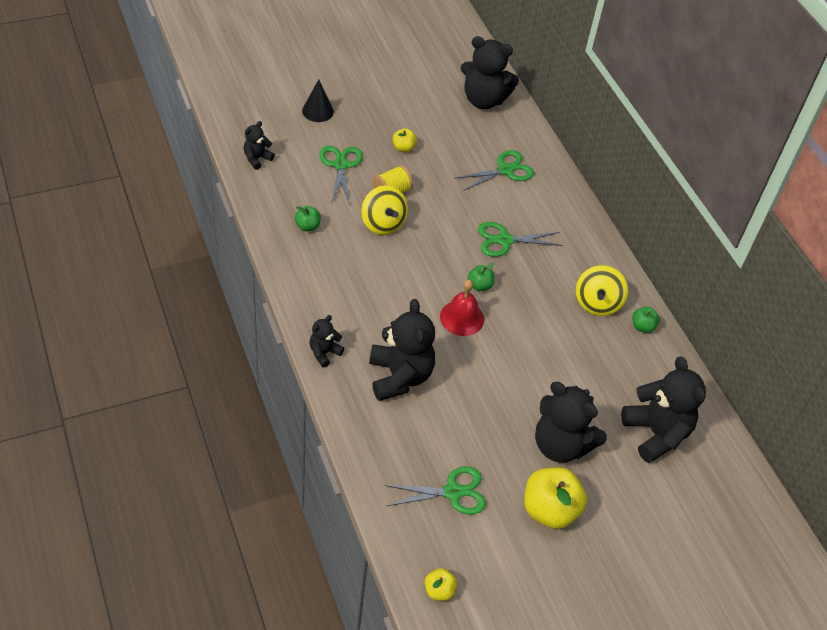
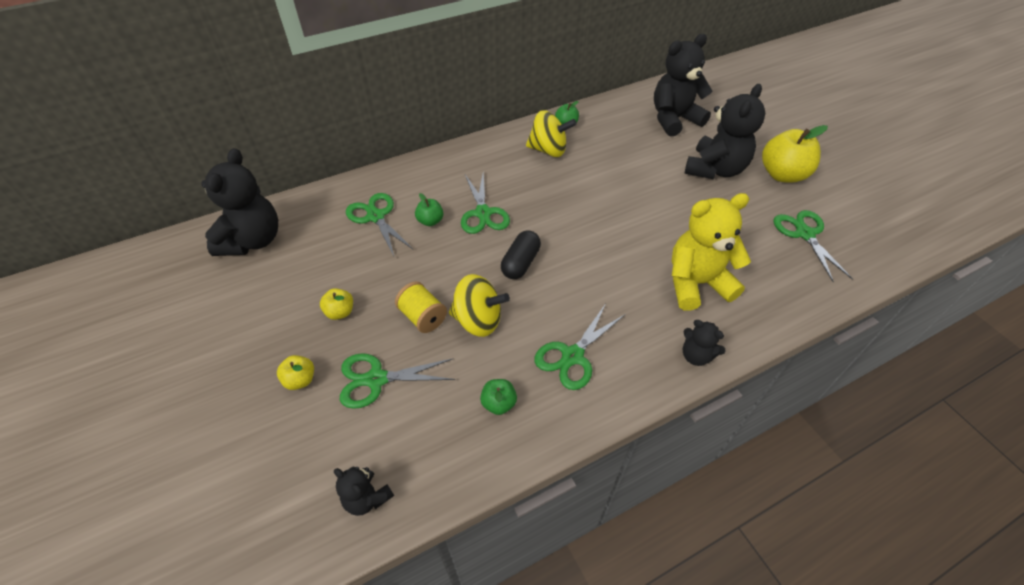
camera: 90 degrees left, 0 degrees up
black cone [302,79,334,122] -> none
yellow spinning top [361,185,408,235] -> yellow spinning top turned 45 degrees clockwise [449,274,510,337]
black teddy bear [369,299,435,401] -> yellow teddy bear [672,193,751,311]
yellow apple [425,568,457,601] -> yellow apple moved to [277,355,314,390]
red bell [440,280,484,336] -> none
green apple [468,263,494,291] -> green apple moved to [415,193,443,226]
none -> black capsule [501,230,541,279]
none -> green scissors [535,305,625,390]

